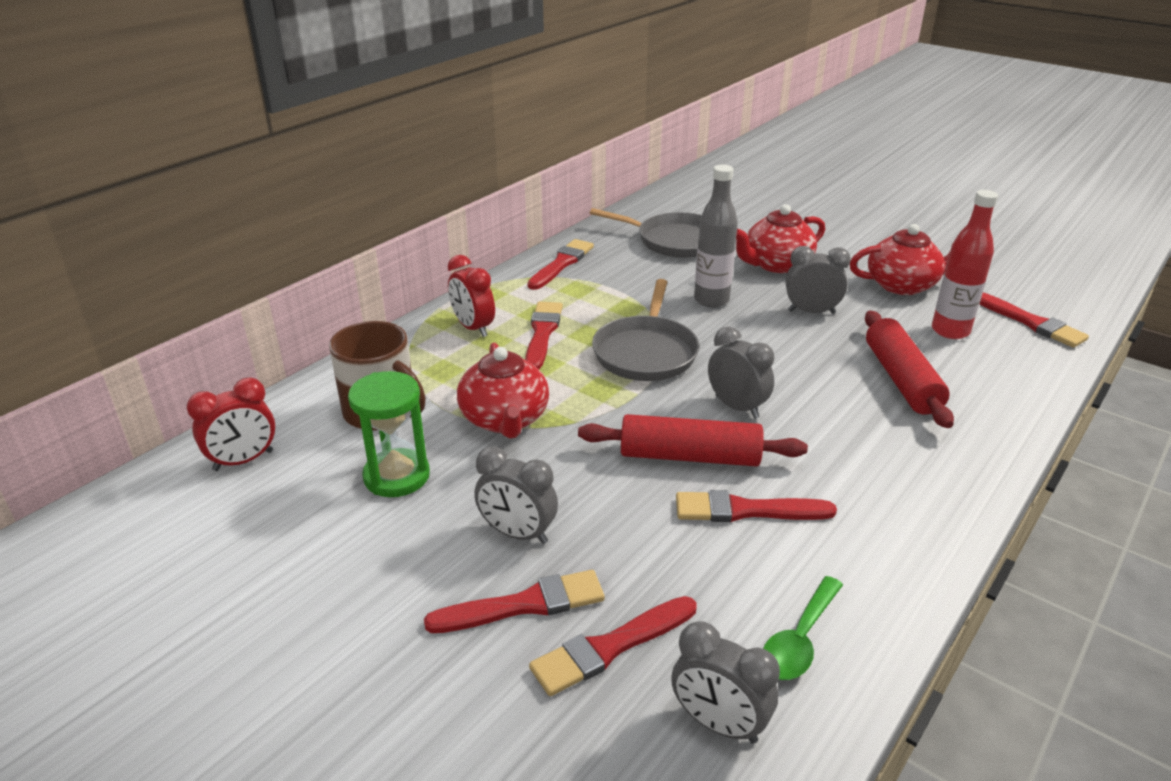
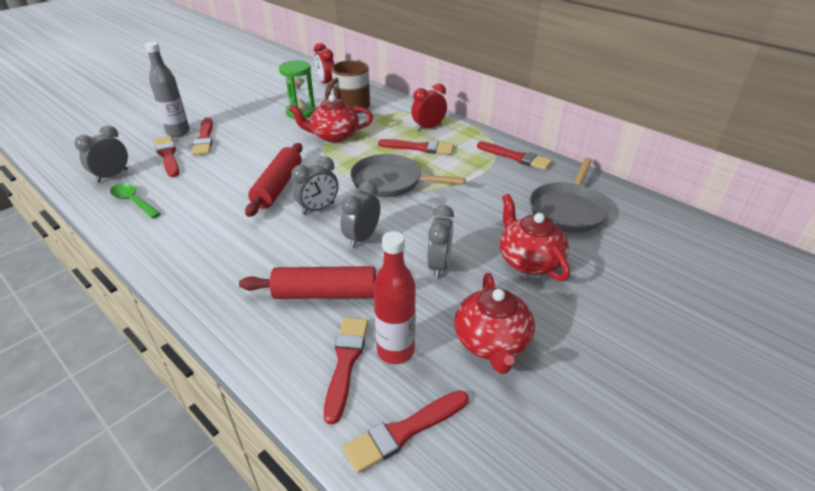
camera: 95 degrees right, 5 degrees up
grey clock [474,446,558,544] -> grey clock moved to [340,181,380,248]
red brush [676,490,837,522] -> red brush moved to [324,317,368,424]
grey bottle [694,165,738,308] -> grey bottle moved to [145,42,190,137]

